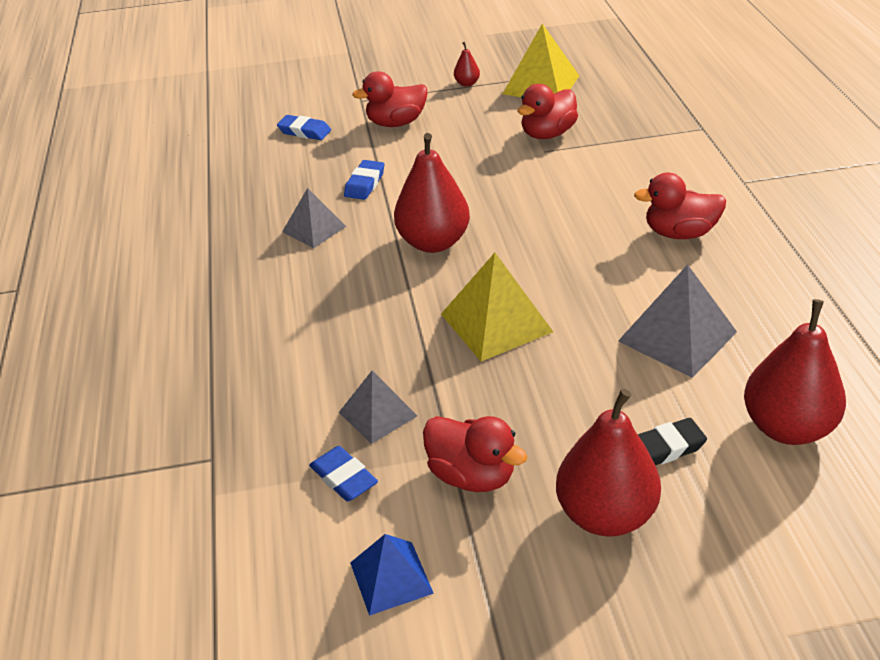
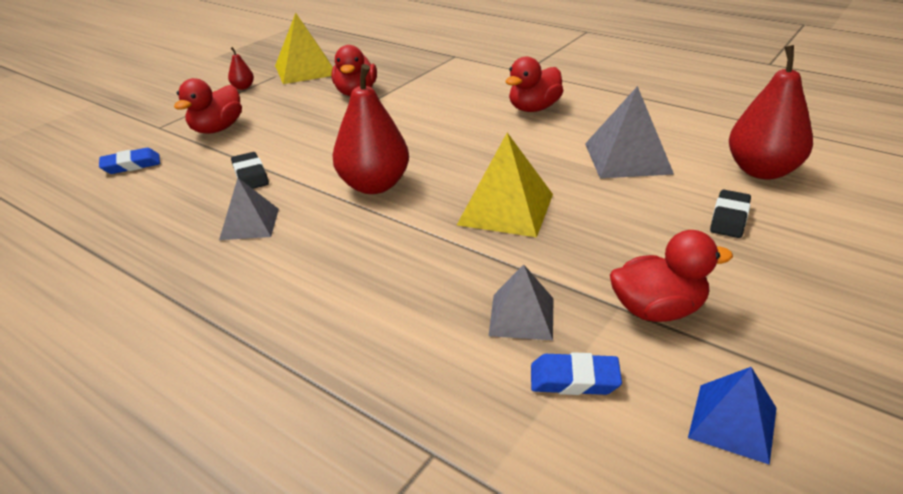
camera: 45 degrees left, 5 degrees down
blue eraser [344,160,384,200] -> black eraser [231,152,269,189]
red pear [556,389,661,537] -> none

